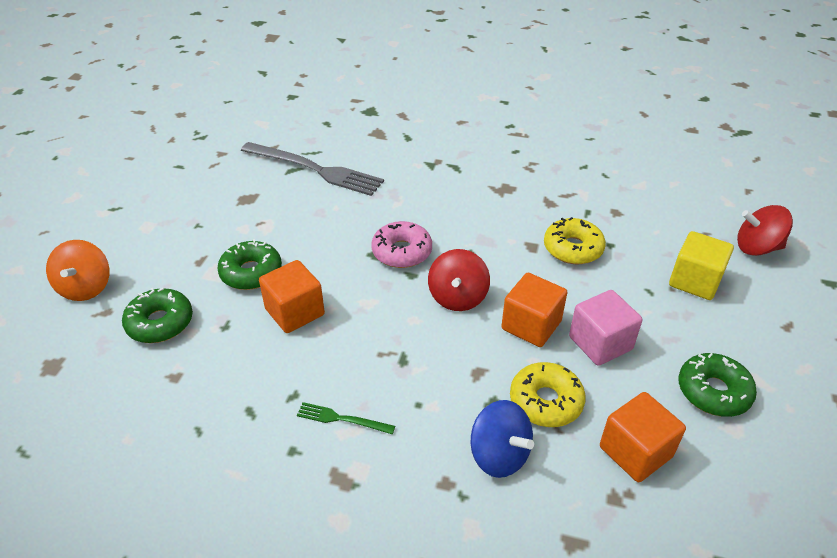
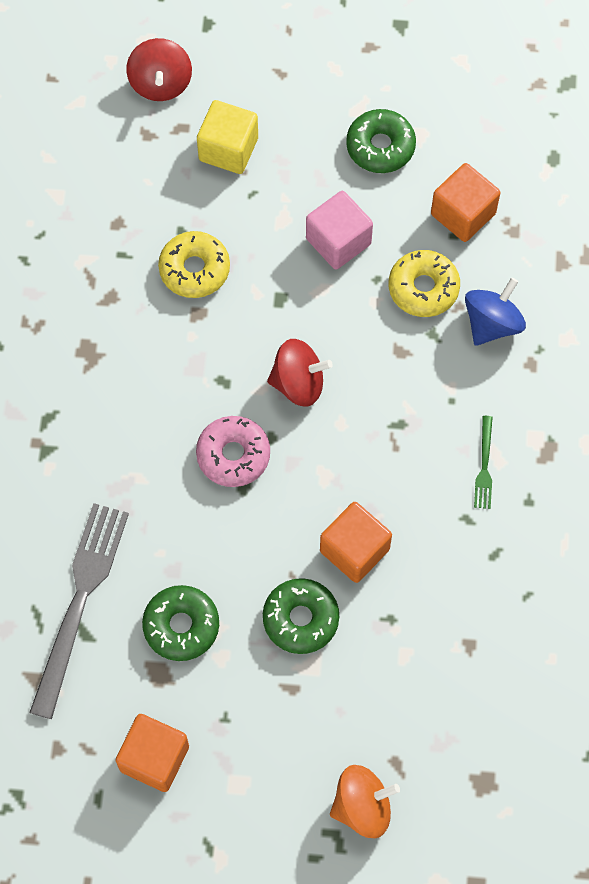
camera: 100 degrees left, 25 degrees up
green donut [122,288,193,343] -> green donut moved to [142,585,219,661]
orange cube [502,273,567,347] -> orange cube moved to [115,714,189,792]

